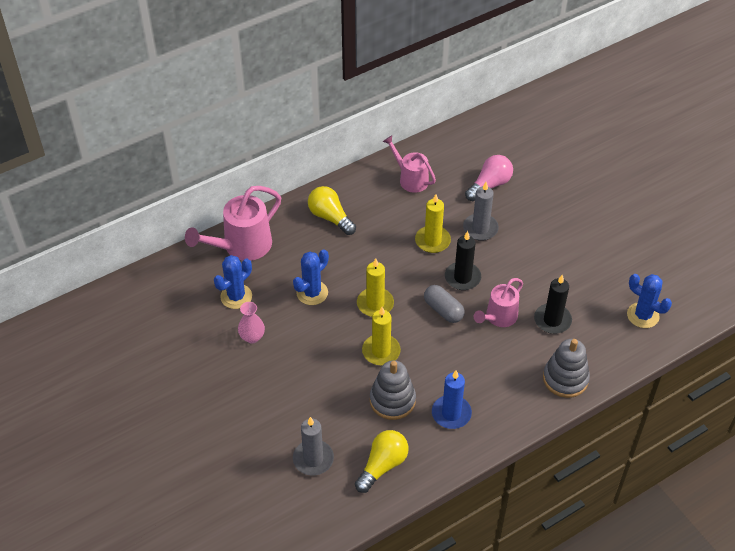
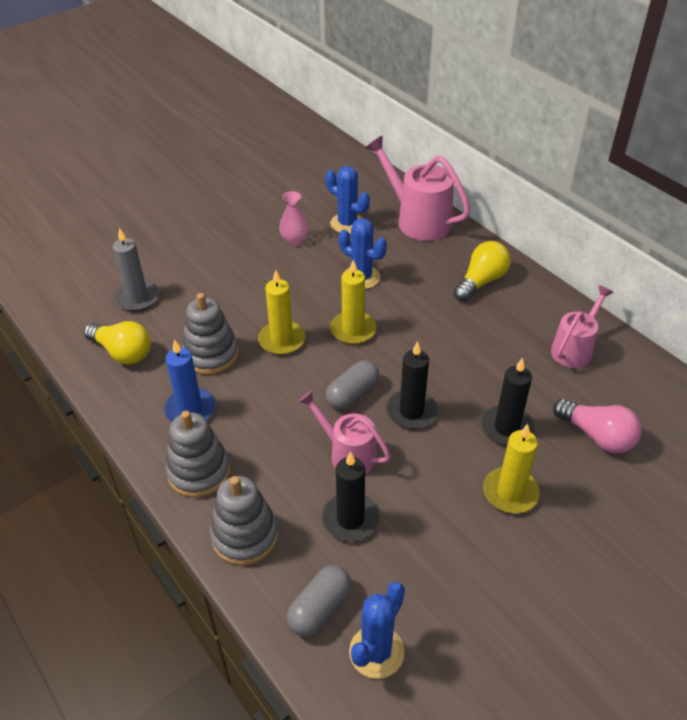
camera: 85 degrees right, 5 degrees down
yellow candle [415,194,451,253] -> yellow candle moved to [483,424,540,513]
grey candle [463,182,499,241] -> black candle [481,358,534,446]
none -> grey stacking toy [165,411,231,498]
none -> grey capsule [287,565,351,636]

